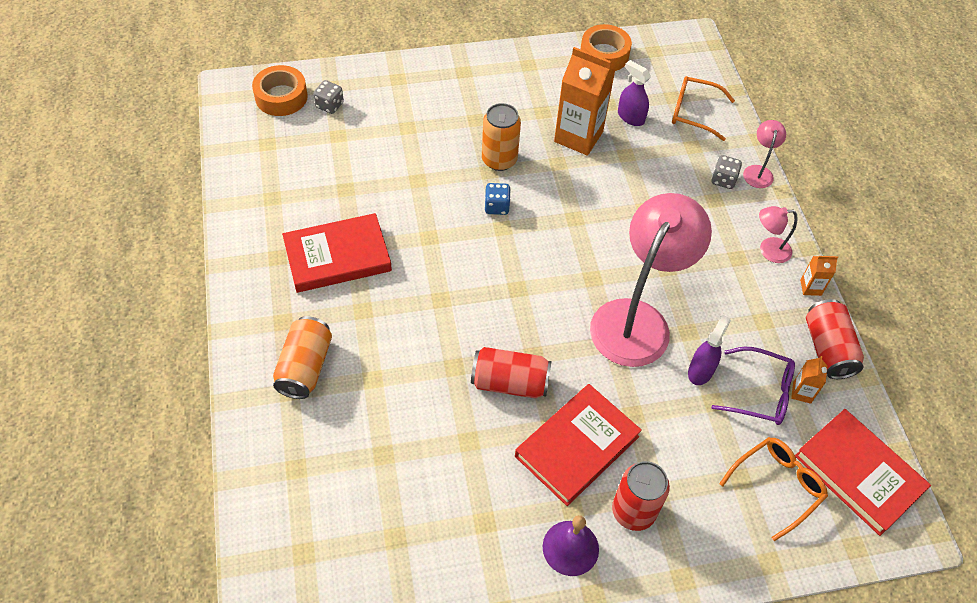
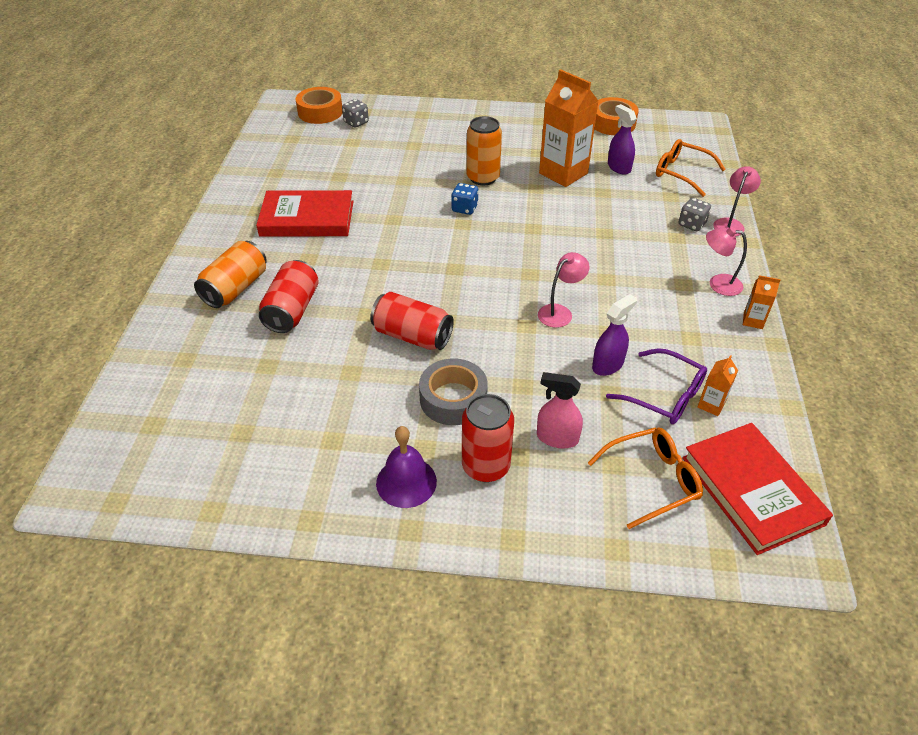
camera: 20 degrees right, 10 degrees down
red book [515,384,642,506] -> grey tape [419,359,488,425]
pink lamp [590,193,712,367] -> pink lamp [538,252,590,328], size x0.43
red can [806,299,864,379] -> red can moved to [259,260,319,333]
none -> pink spray bottle [537,372,583,449]

